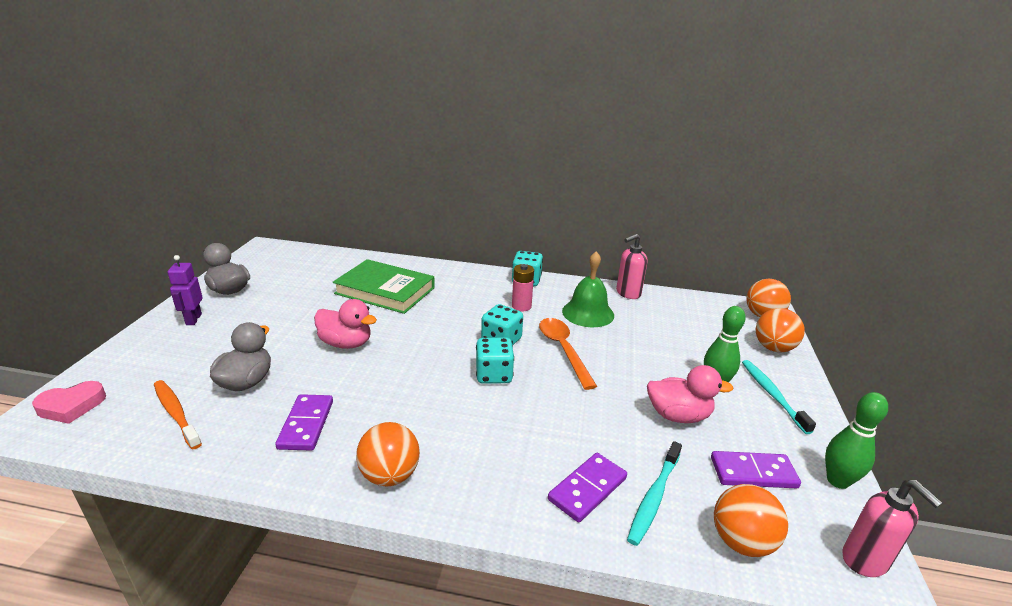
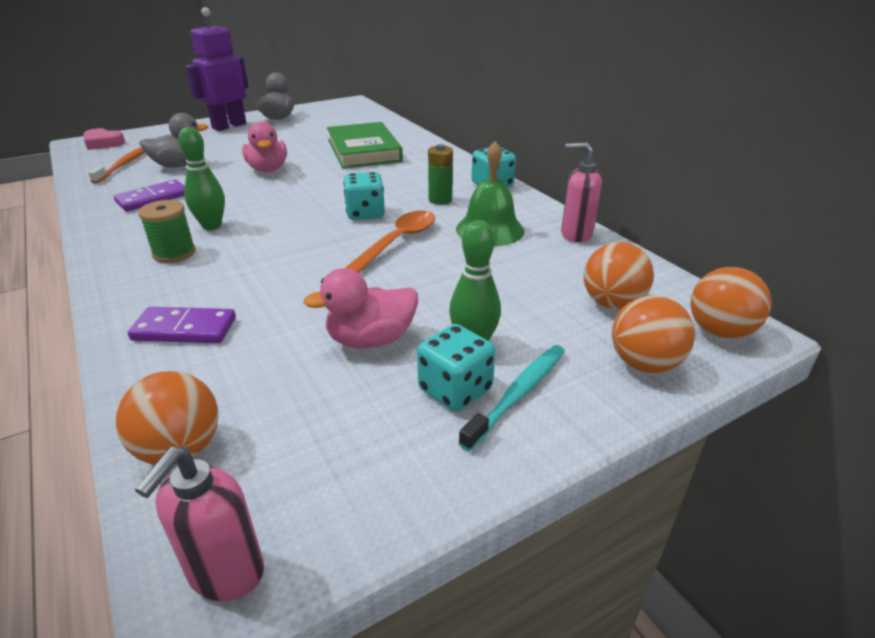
camera: 50 degrees right, 5 degrees up
purple robot [168,255,203,325] -> purple robot [185,7,248,131], size x1.79
orange ball [356,422,420,486] -> orange ball moved to [584,242,654,309]
turquoise dice [476,338,514,384] -> turquoise dice moved to [417,324,495,412]
pink battery [512,264,534,311] -> green battery [428,144,453,205]
turquoise toothbrush [627,441,682,546] -> none
pink duck [647,365,734,423] -> pink duck turned 105 degrees clockwise [303,268,418,348]
purple domino [711,451,801,488] -> none
green bowling pin [825,392,888,489] -> green bowling pin moved to [178,127,225,230]
none -> green spool [138,200,196,263]

